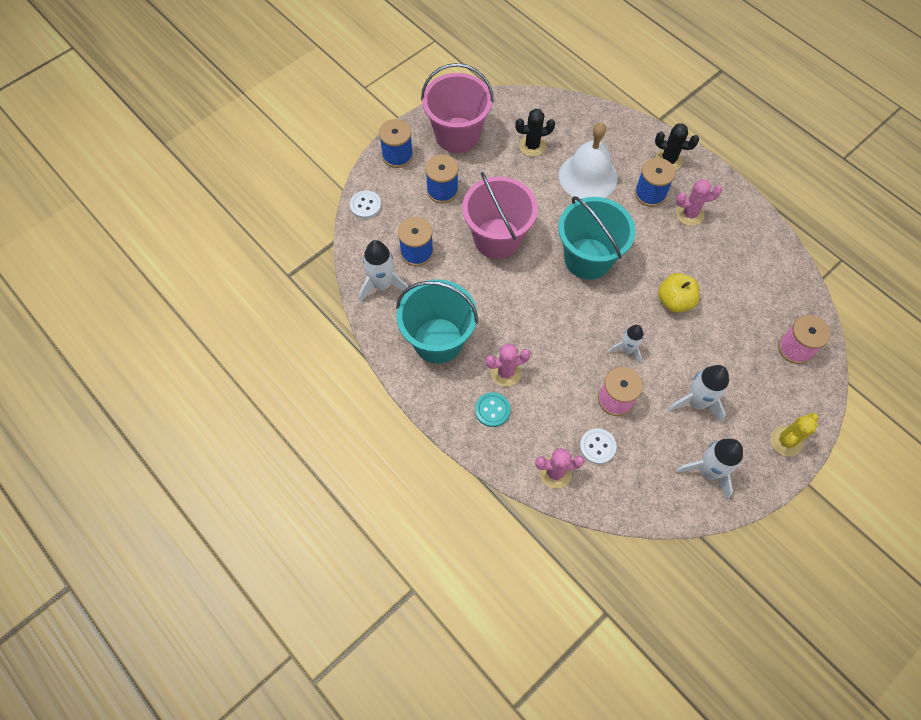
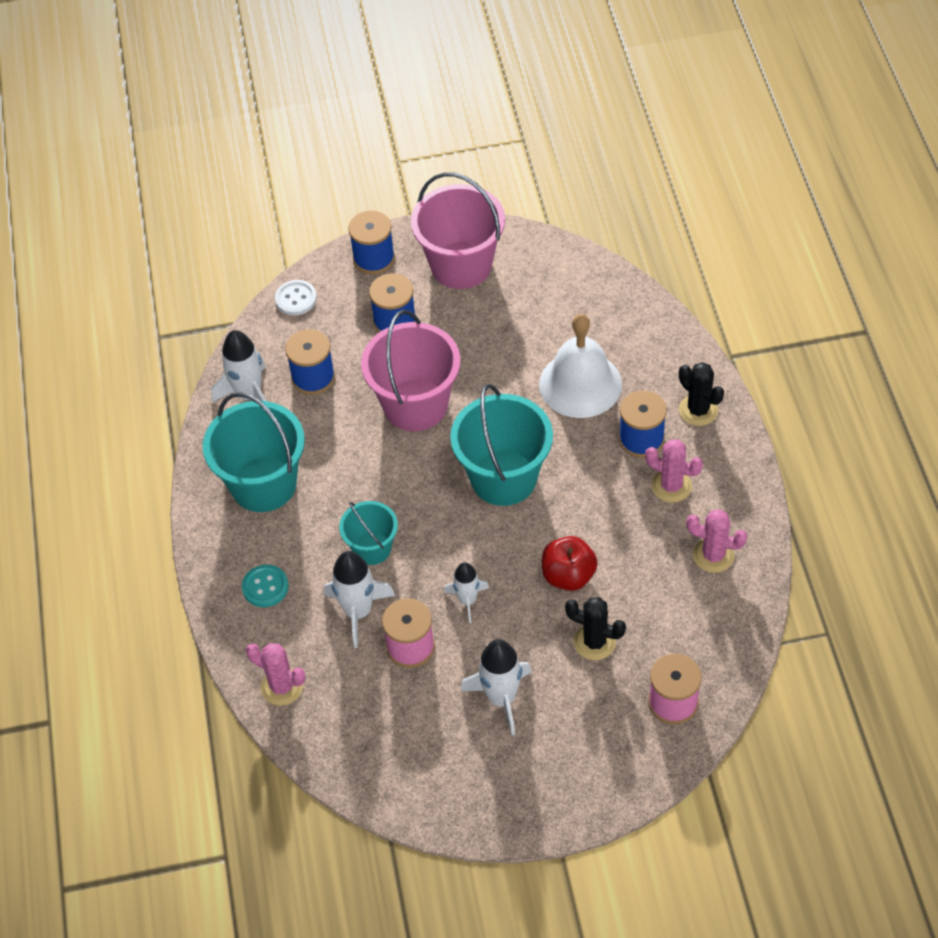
camera: 35 degrees right, 10 degrees down
pink cactus [485,343,531,387] -> pink cactus moved to [686,509,747,573]
black cactus [515,109,555,157] -> black cactus moved to [565,597,626,660]
white button [580,428,617,464] -> none
yellow apple [658,273,700,313] -> red apple [542,536,598,591]
white rocket [676,439,743,499] -> white rocket moved to [324,551,395,648]
yellow cactus [770,413,819,457] -> none
none -> turquoise bucket [339,501,398,565]

